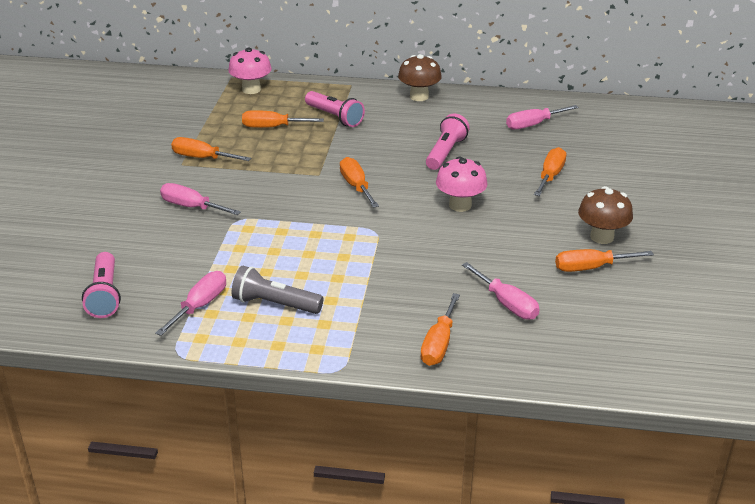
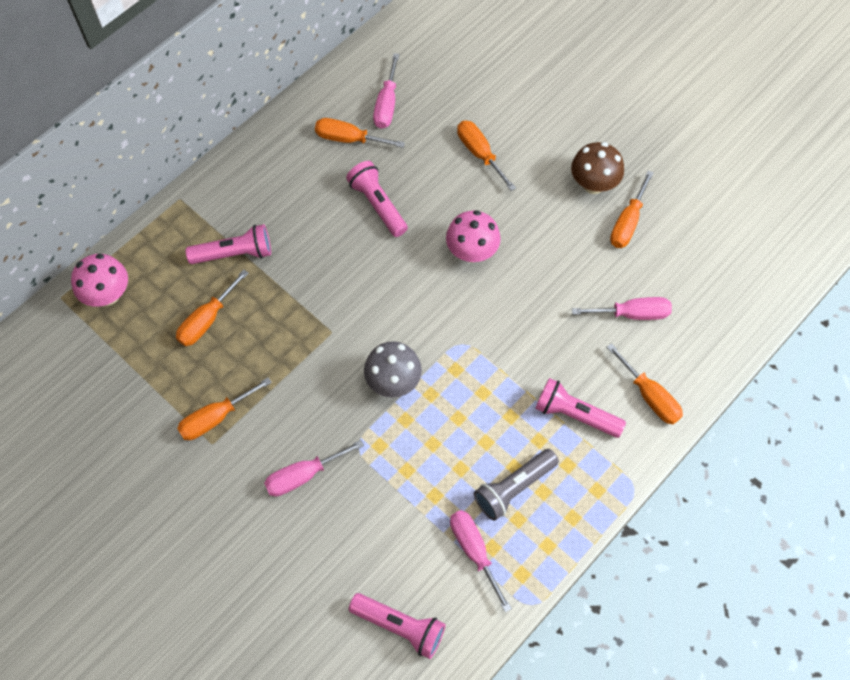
camera: 55 degrees left, 30 degrees up
orange screwdriver [340,157,379,208] -> orange screwdriver moved to [315,118,405,148]
brown mushroom [398,54,442,101] -> none
none -> grey mushroom [364,341,422,398]
none -> pink flashlight [535,378,626,438]

